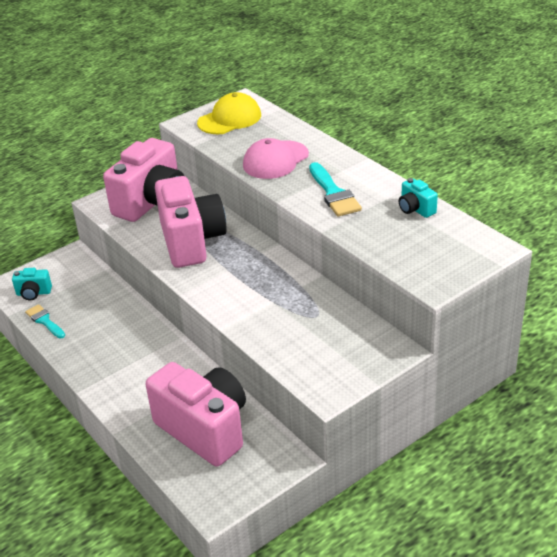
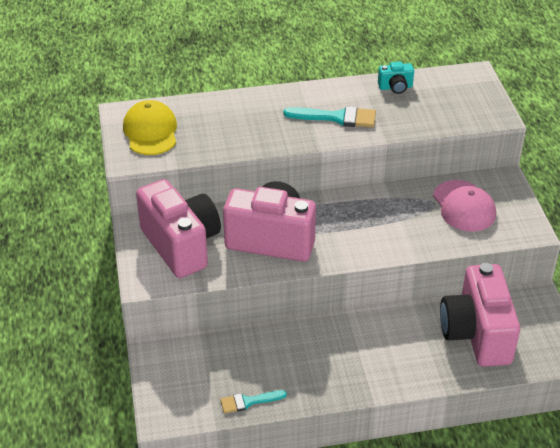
camera: 65 degrees left, 5 degrees up
turquoise camera [12,268,52,300] -> none
pink camera [146,362,246,467] -> pink camera turned 75 degrees counterclockwise [440,263,520,367]
pink cap [243,138,309,179] -> pink cap moved to [433,180,496,232]

